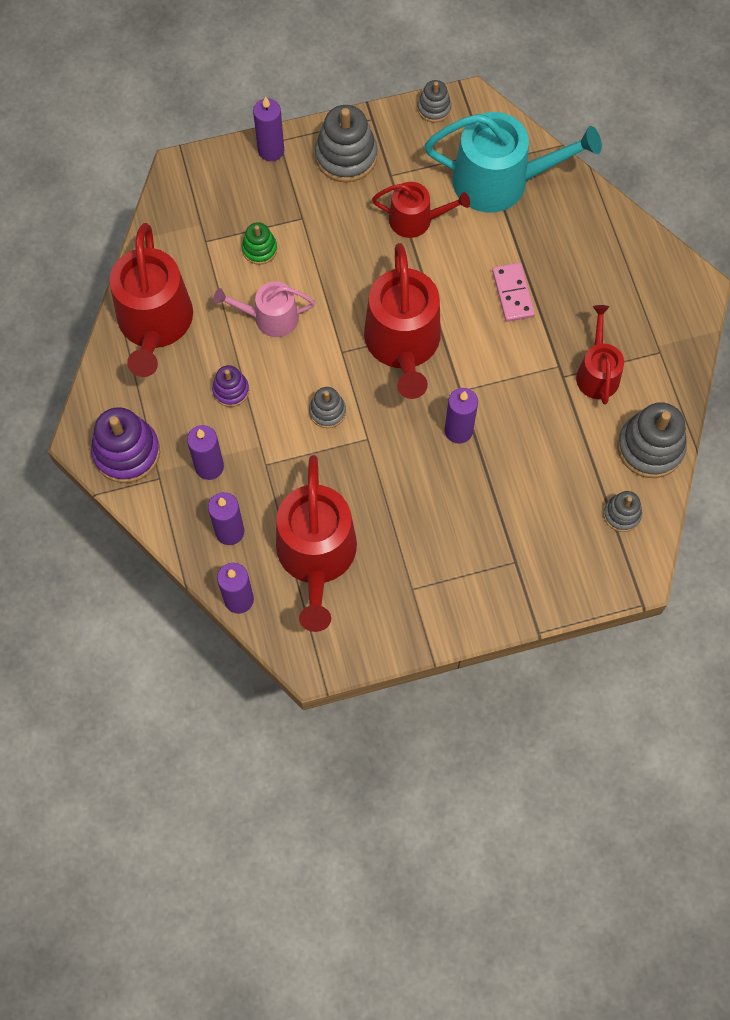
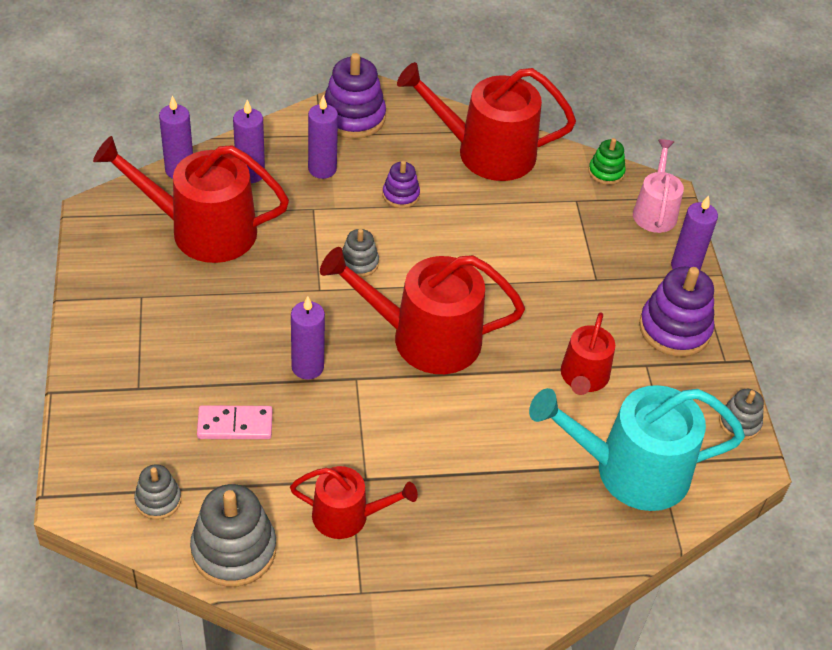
camera: 95 degrees right, 20 degrees down
pink watering can [214,281,315,337] -> pink watering can moved to [633,139,684,233]
green stacking toy [242,222,277,265] -> green stacking toy moved to [588,138,626,185]
grey stacking toy [315,105,377,182] -> purple stacking toy [639,267,714,357]
turquoise watering can [425,112,602,213] -> turquoise watering can turned 75 degrees clockwise [529,385,745,511]
pink domino [492,263,535,322] -> pink domino moved to [197,405,272,439]

